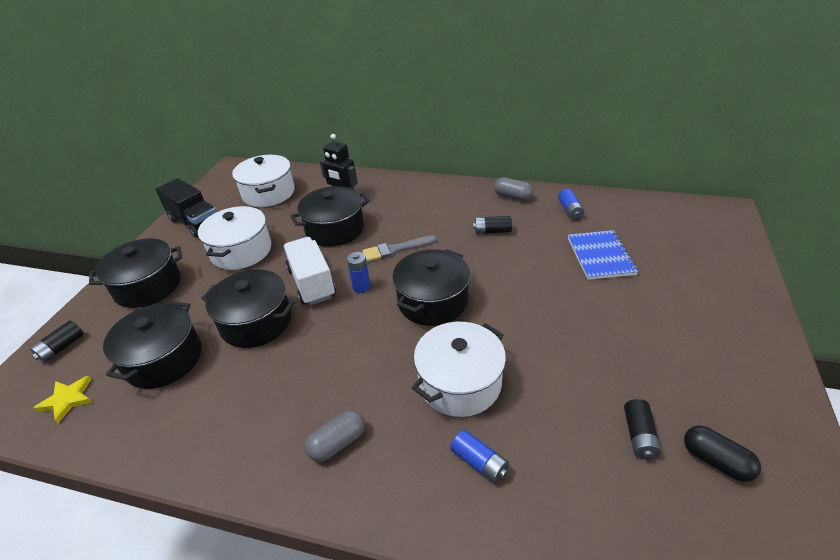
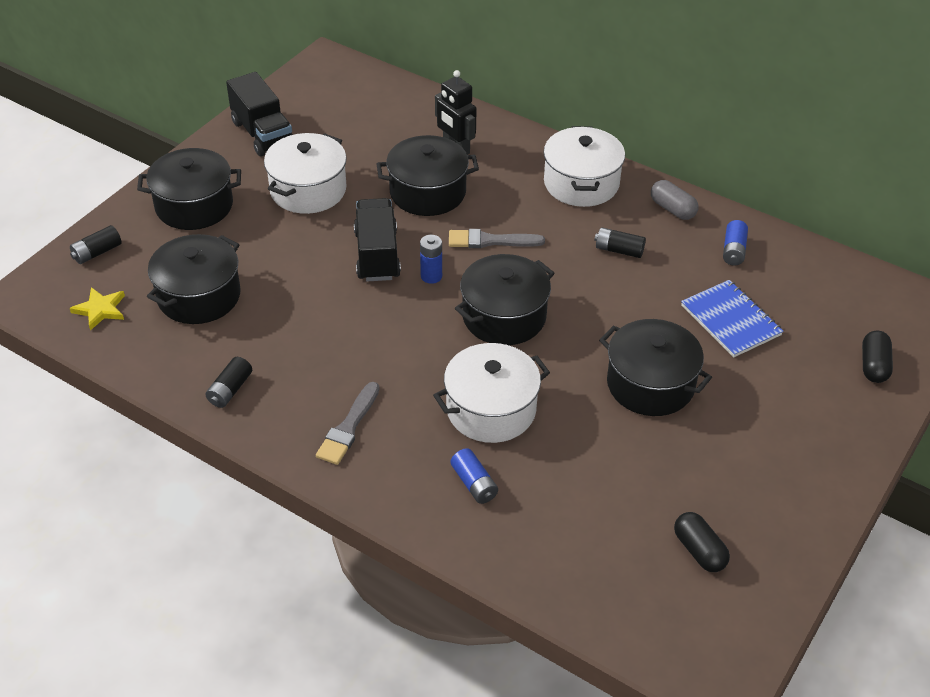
camera: 15 degrees right, 5 degrees up
black pot [202,269,295,348] -> black pot moved to [599,319,712,416]
white pot [232,155,295,207] -> white pot moved to [544,126,625,207]
white truck [283,237,336,305] -> black truck [354,198,401,281]
grey capsule [305,410,365,462] -> grey brush [316,382,379,465]
blue notebook [568,230,638,280] -> blue notebook turned 45 degrees counterclockwise [681,280,783,357]
black battery [624,399,661,459] -> black battery moved to [205,357,252,408]
none -> black capsule [862,331,893,383]

